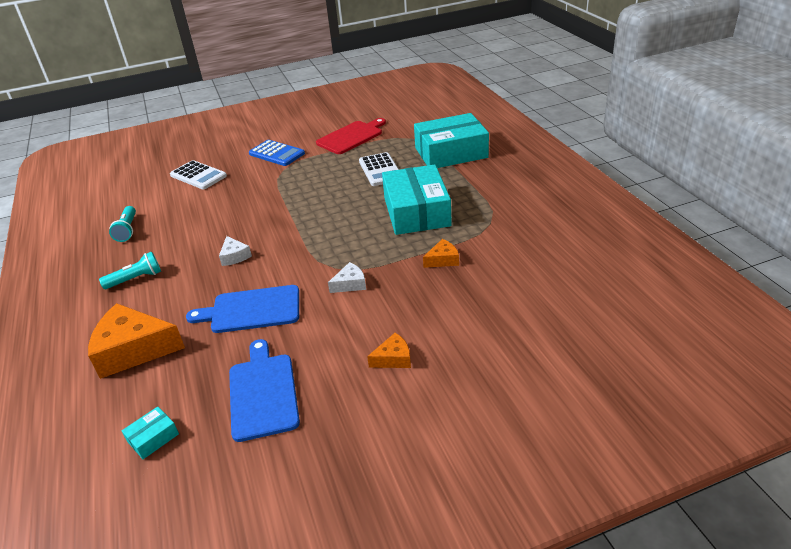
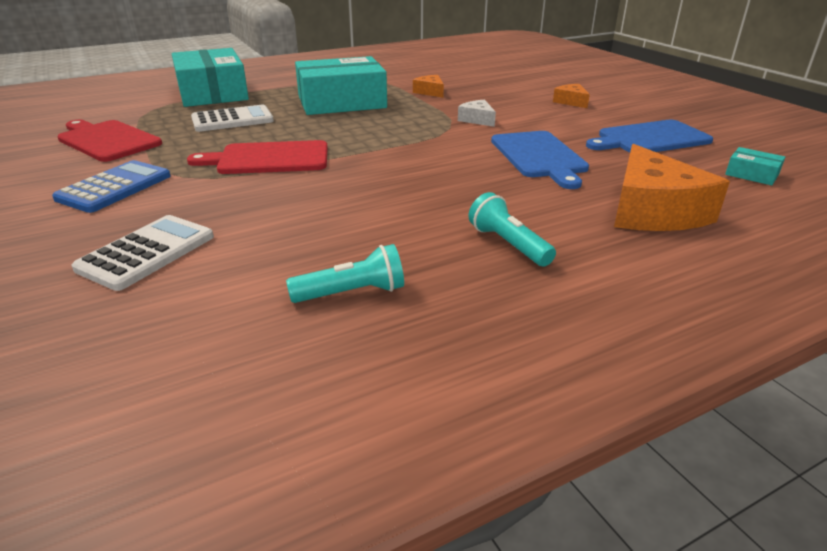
camera: 100 degrees left, 5 degrees down
white cheese [219,236,252,266] -> none
none -> red cutting board [187,140,328,174]

